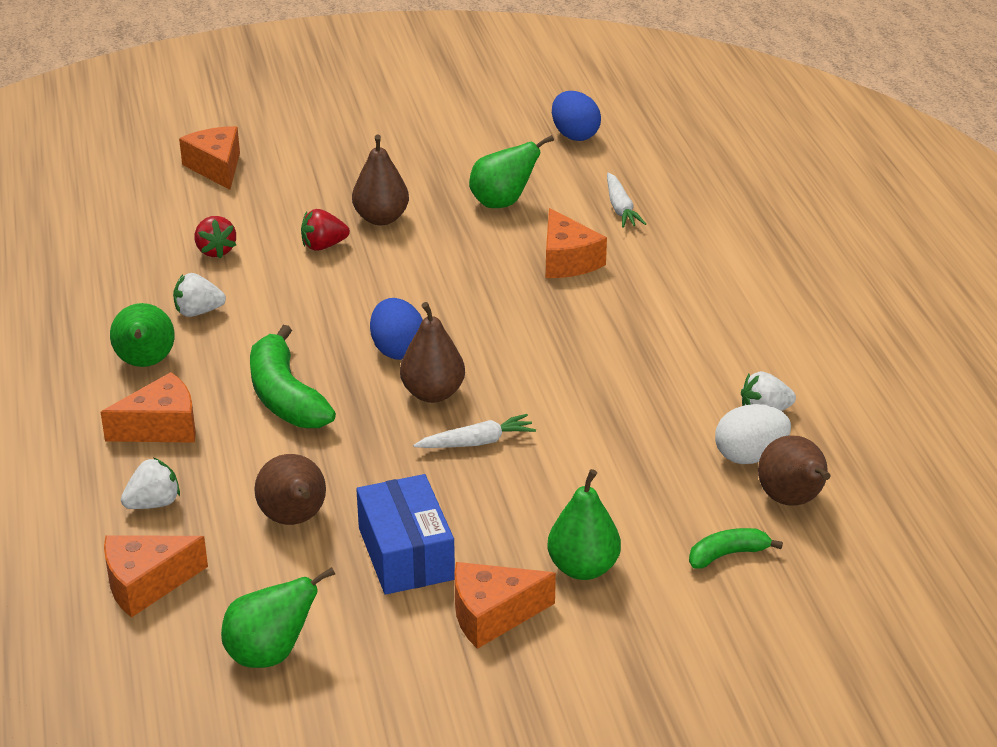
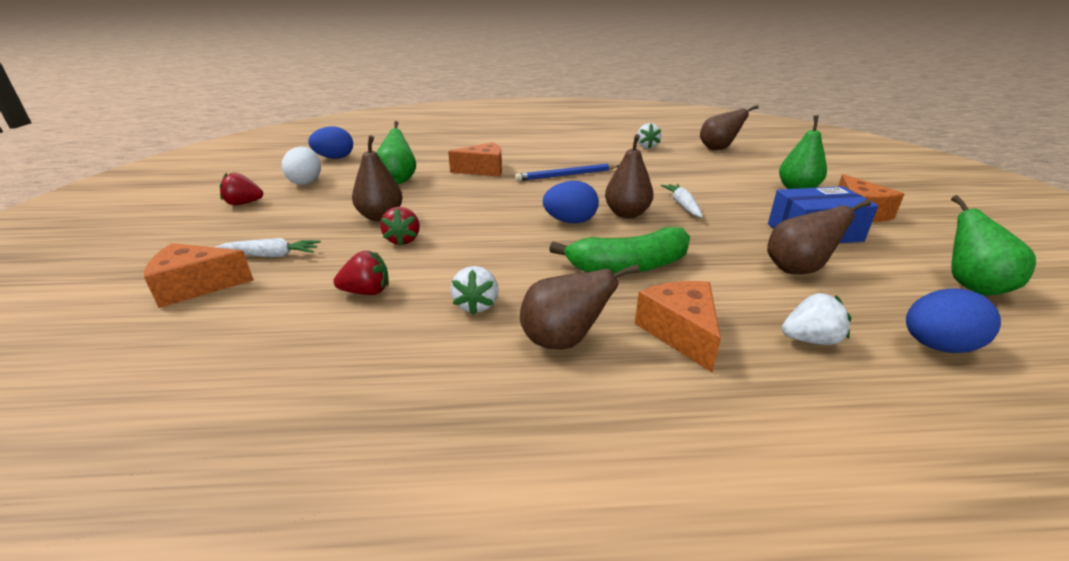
camera: 80 degrees left, 5 degrees down
orange cheese [104,536,208,618] -> blue egg [906,288,1001,353]
green pear [110,303,175,367] -> brown pear [520,264,639,350]
white strawberry [121,458,180,509] -> white strawberry turned 105 degrees clockwise [782,293,851,345]
white carrot [607,172,646,228] -> white carrot moved to [215,238,321,257]
green banana [689,528,783,569] -> none
white egg [715,404,791,464] -> white egg moved to [282,147,321,185]
none -> red strawberry [220,172,263,205]
none -> blue pencil [515,164,619,181]

